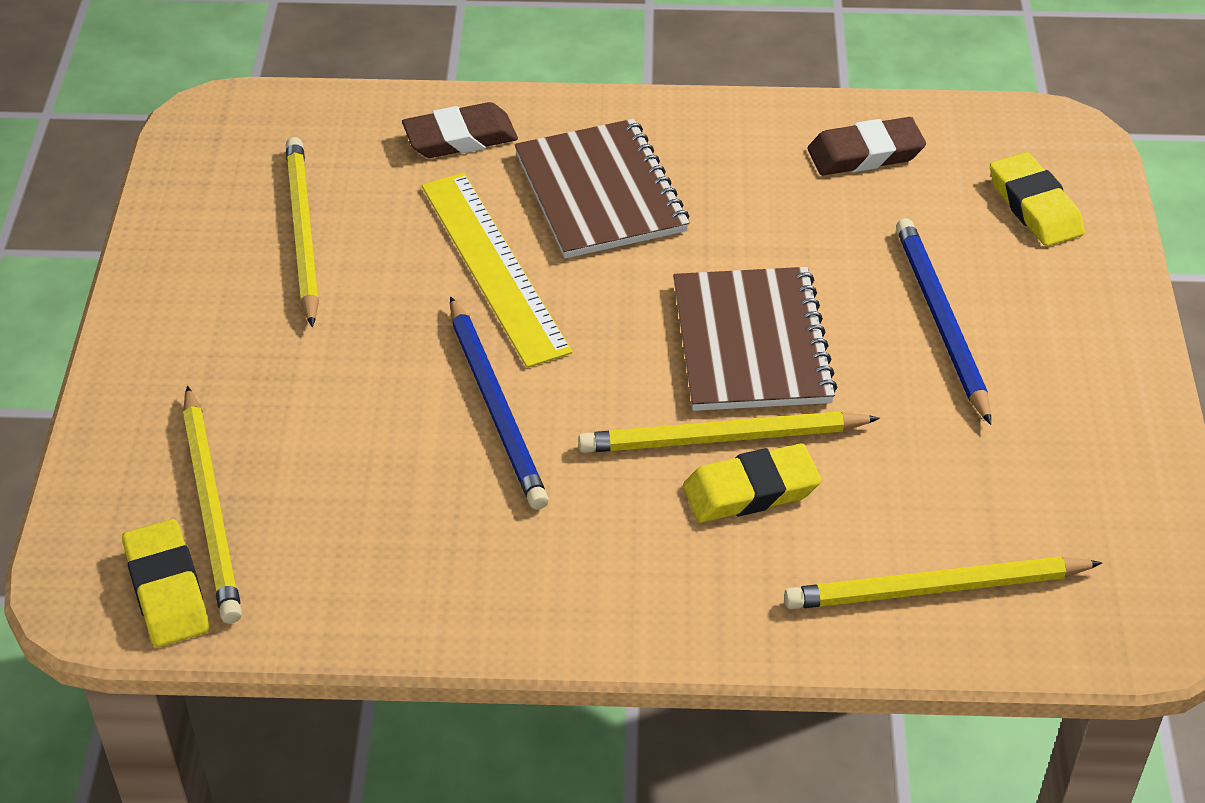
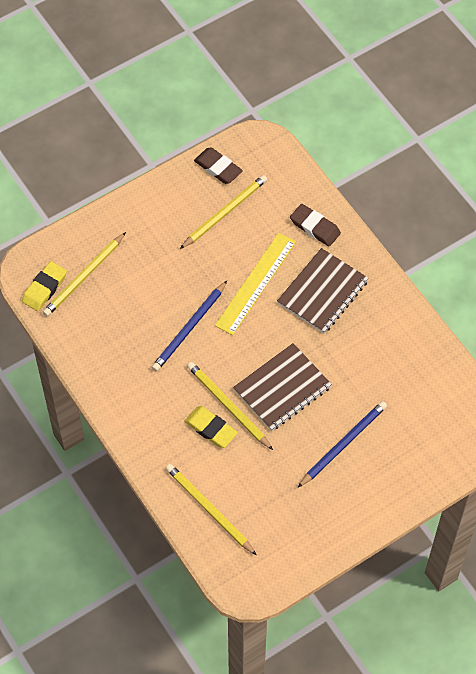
camera: 55 degrees right, 15 degrees up
brown eraser [808,117,926,175] -> brown eraser moved to [194,147,243,184]
yellow eraser [990,152,1085,247] -> none

